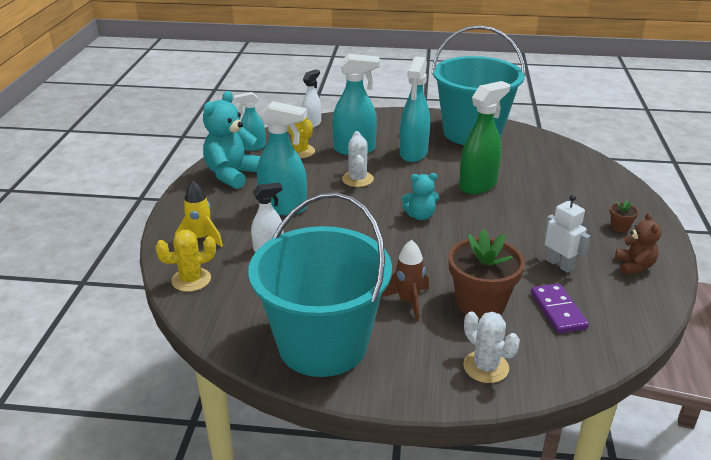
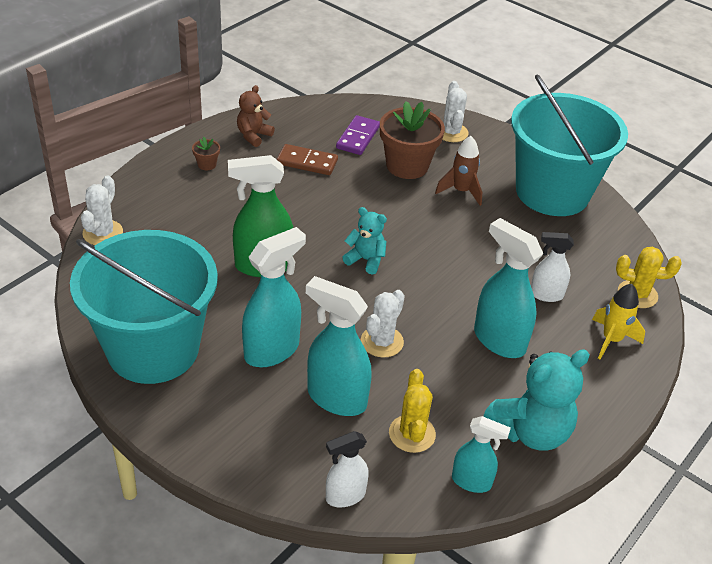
camera: 150 degrees left, 10 degrees up
white robot [544,195,590,273] -> brown domino [276,144,338,175]
none -> white cactus [81,175,123,245]

